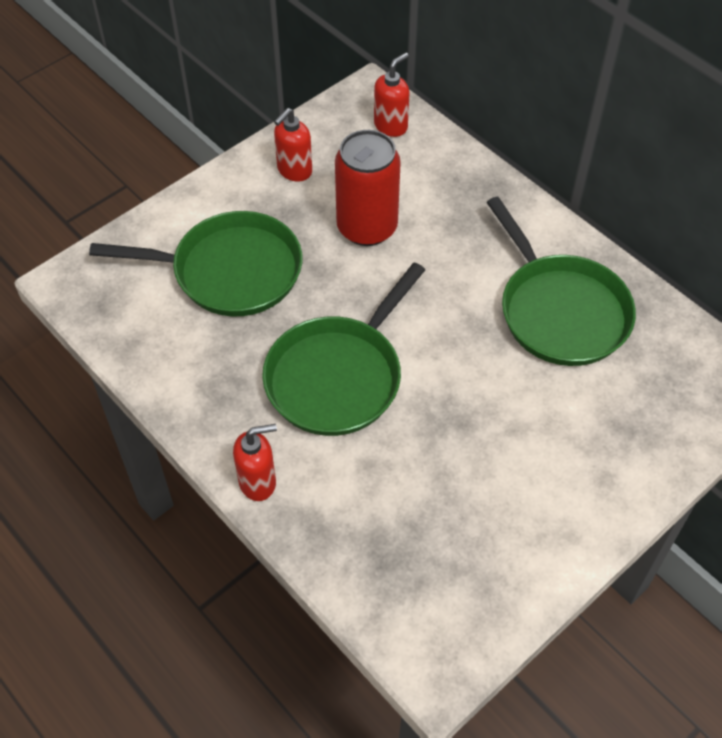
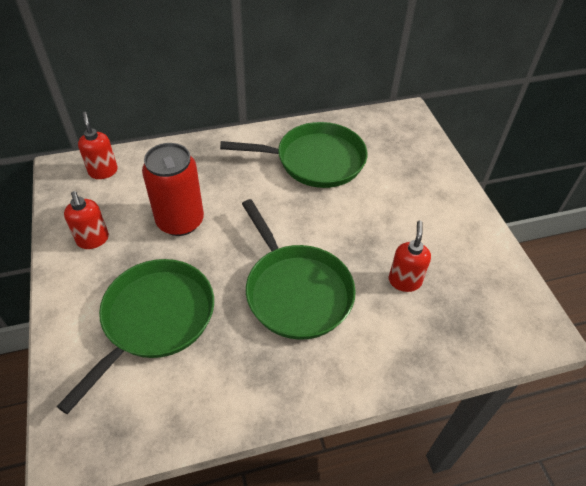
camera: 65 degrees left, 5 degrees down
red soap dispenser [233,424,277,501] -> red soap dispenser moved to [389,221,431,292]

